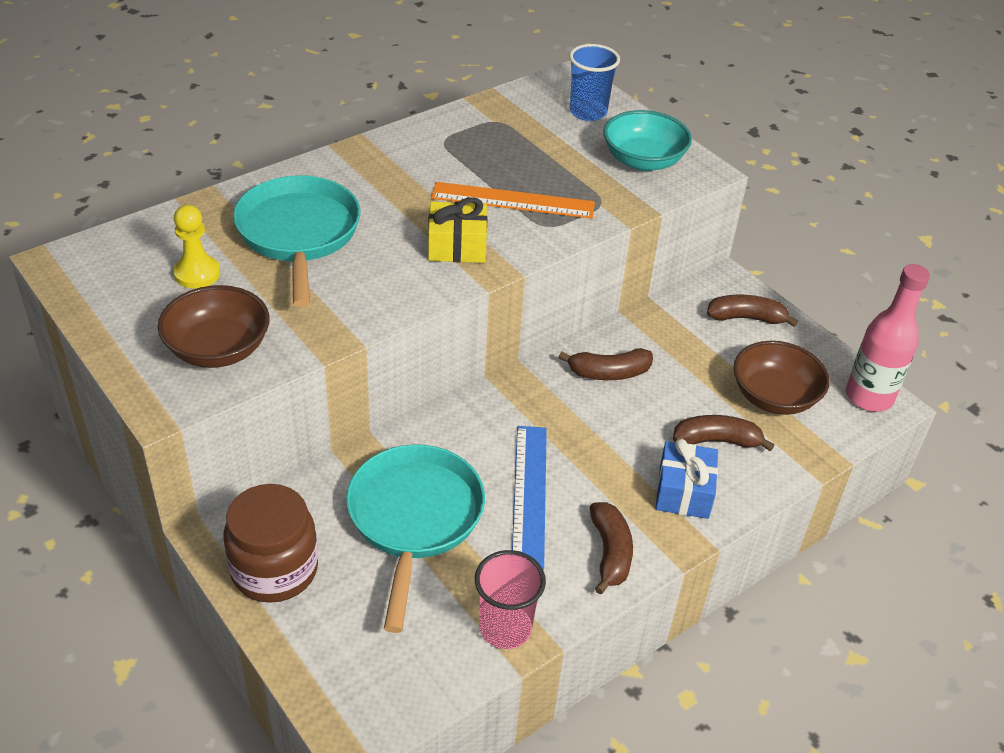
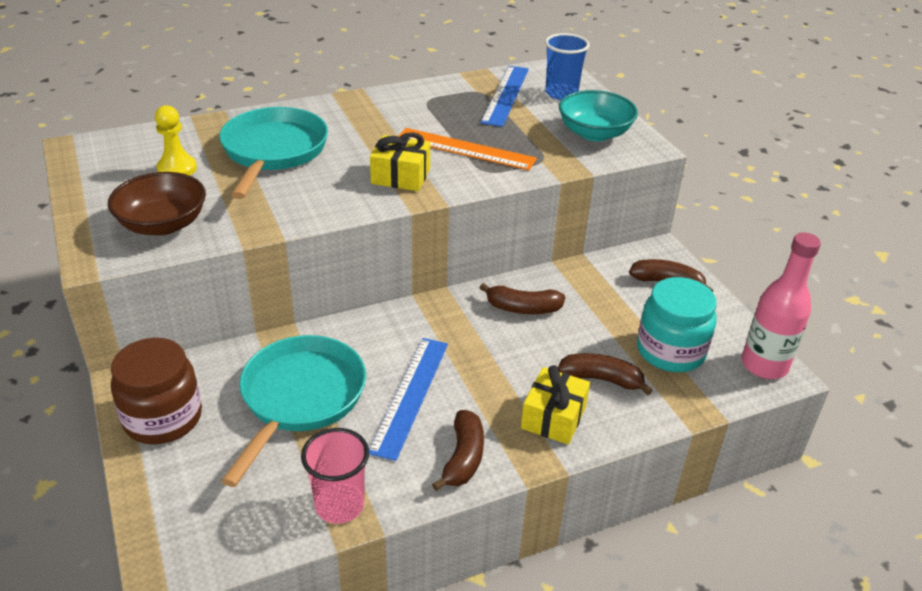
camera: 15 degrees right, 5 degrees down
blue gift [655,439,718,519] -> yellow gift [521,365,590,445]
brown bowl [734,341,830,415] -> turquoise jar [637,277,717,372]
none -> blue ruler [481,66,529,127]

